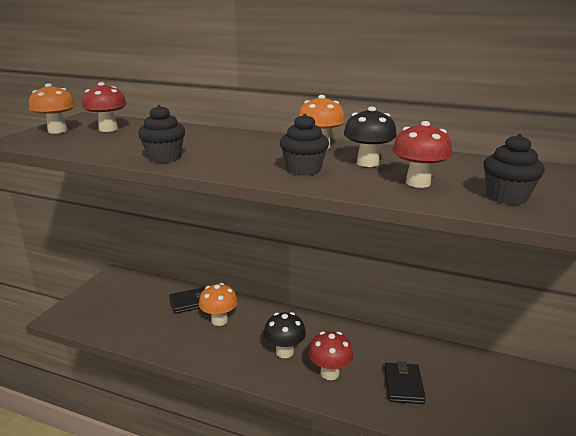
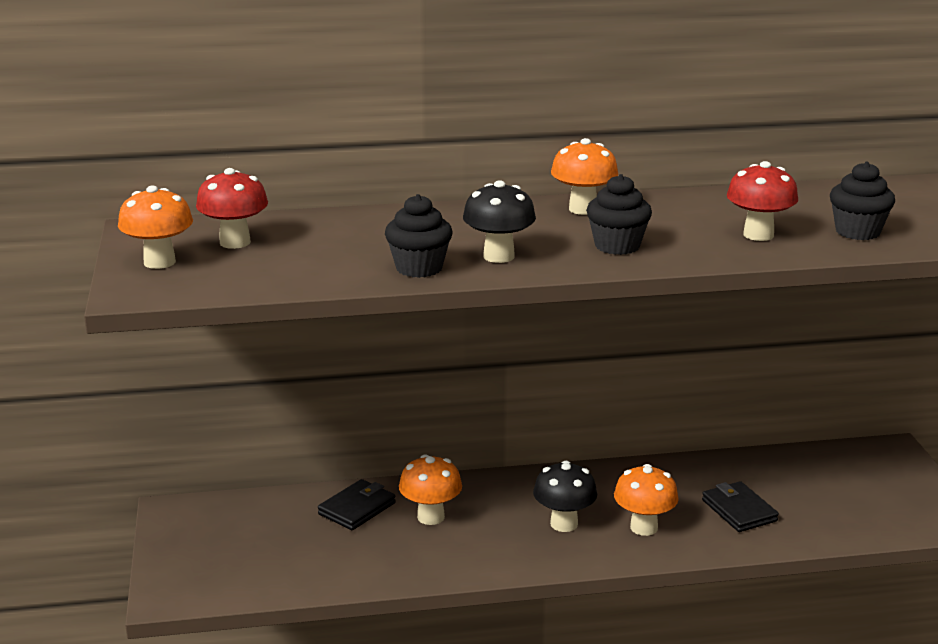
camera: 30 degrees left, 0 degrees up
red mushroom [308,331,353,380] -> orange mushroom [614,464,679,536]
black mushroom [344,107,397,167] -> black mushroom moved to [463,180,536,263]

